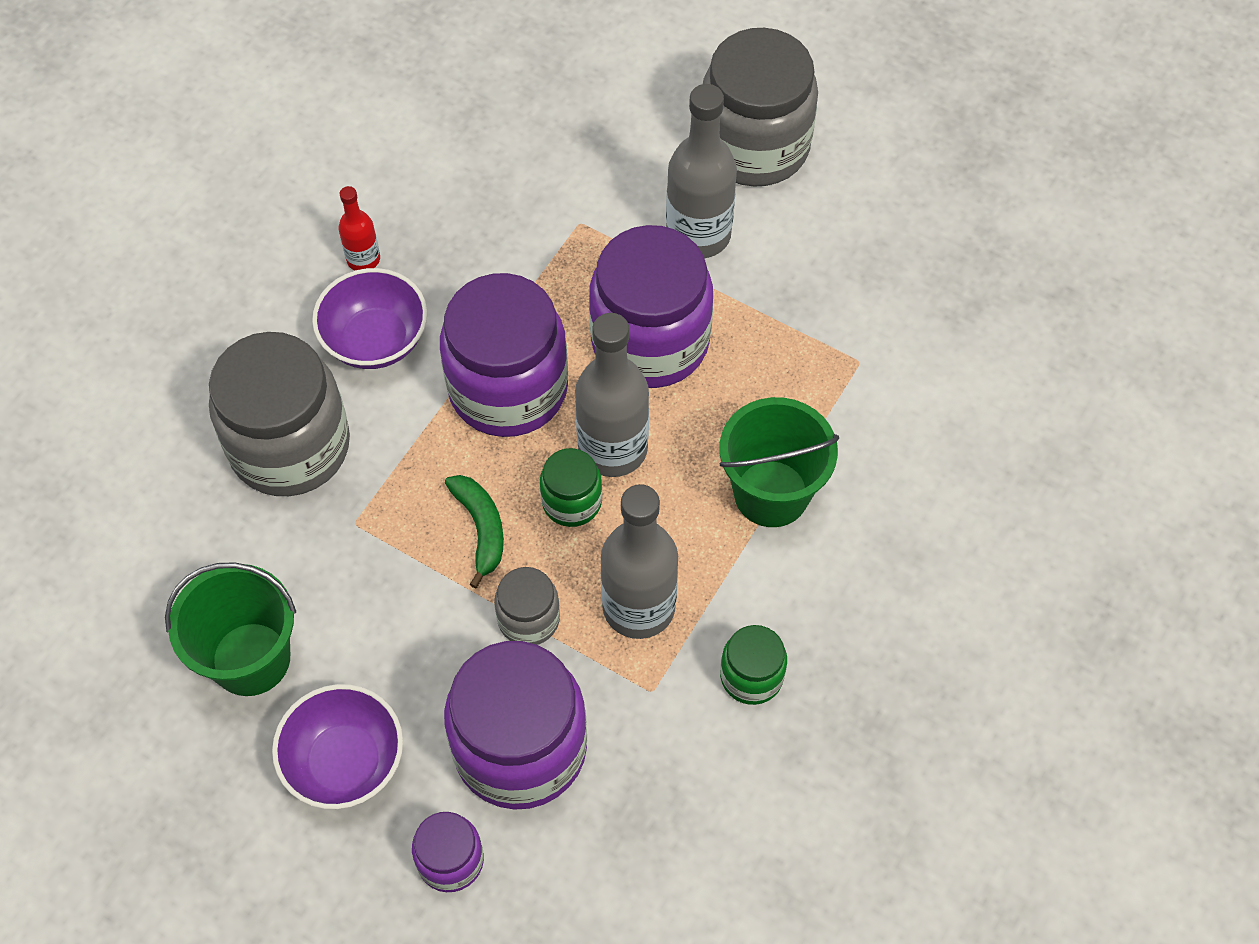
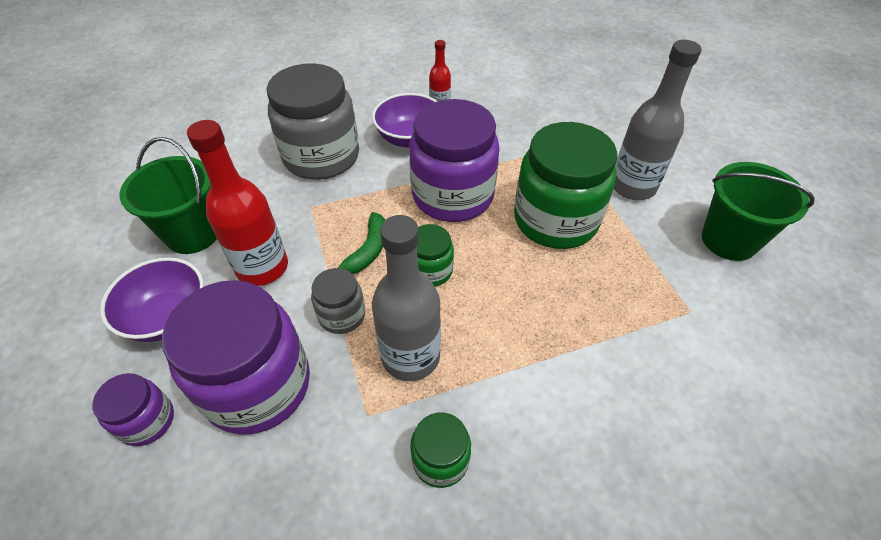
camera: 40 degrees right, 10 degrees down
grey bottle [575,313,649,477] -> none
purple jar [589,225,713,388] -> green jar [514,122,617,249]
grey jar [703,28,818,187] -> none
green bucket [719,397,839,527] -> green bucket moved to [702,162,815,261]
none -> red bottle [187,120,288,286]

